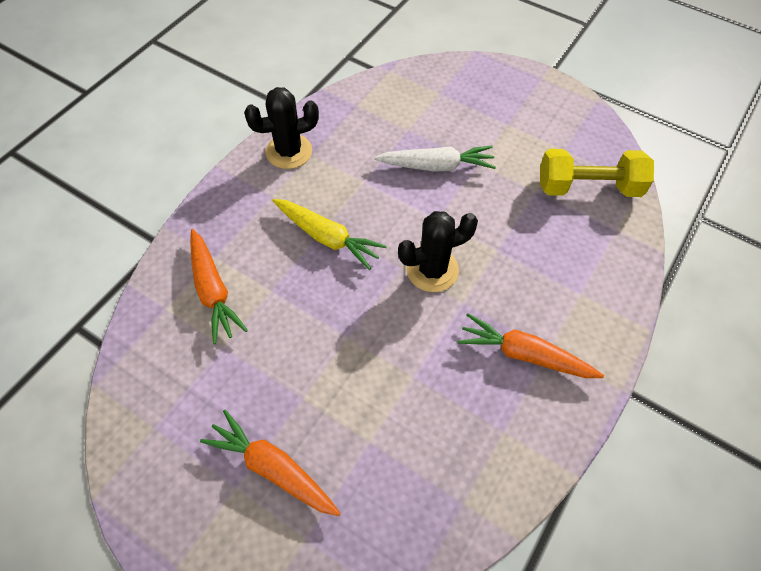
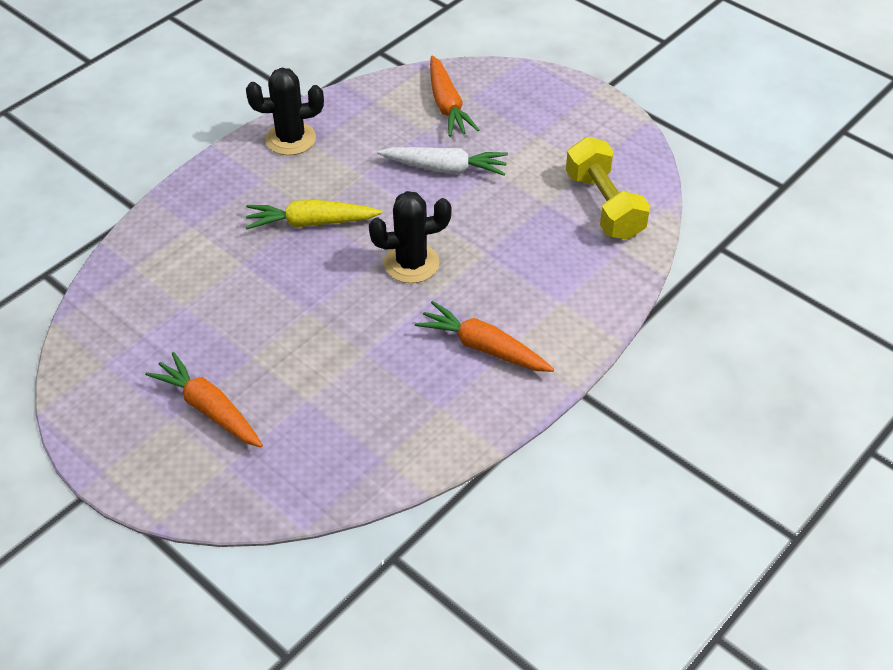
camera: 10 degrees right, 10 degrees down
orange carrot [190,229,248,344] -> orange carrot moved to [430,56,479,137]
yellow carrot [272,199,387,270] -> yellow carrot turned 135 degrees clockwise [245,200,382,230]
yellow dumbbell [540,149,654,197] -> yellow dumbbell turned 60 degrees clockwise [566,137,650,240]

